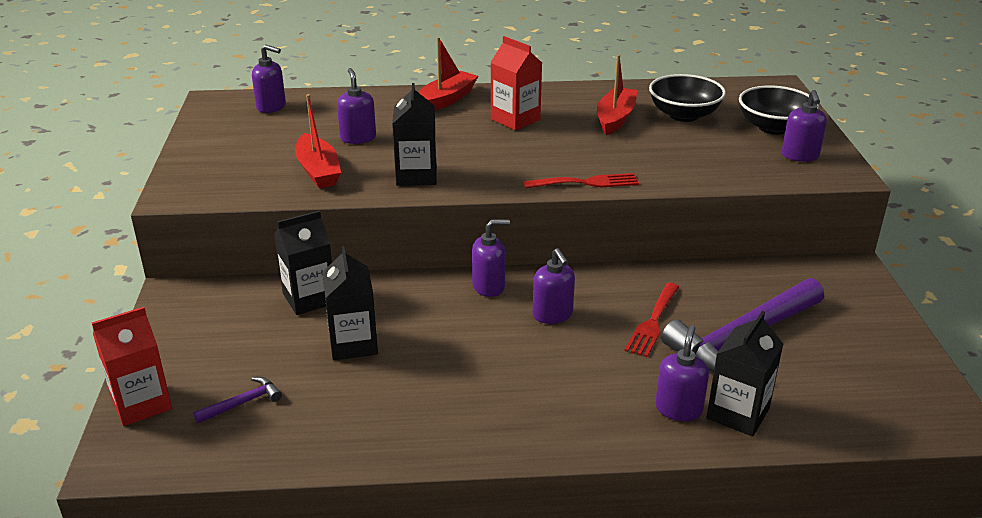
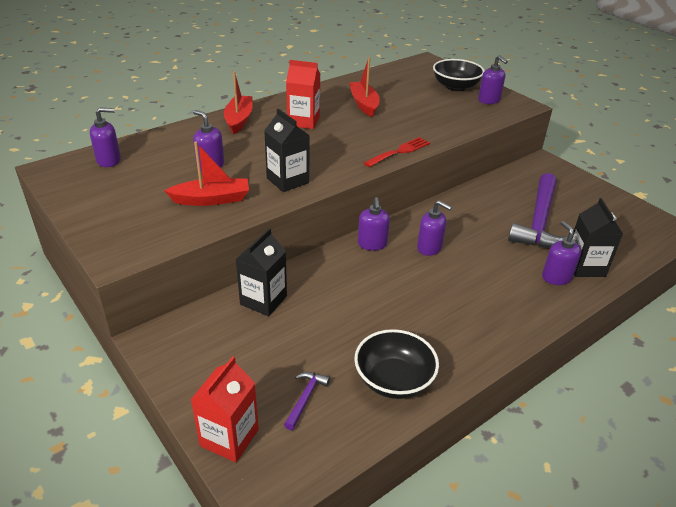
camera: 35 degrees left, 5 degrees up
red boat [295,94,341,188] -> red boat turned 45 degrees counterclockwise [164,141,249,206]
black carton [322,246,378,360] -> none
purple soap dispenser [472,220,510,297] -> purple soap dispenser turned 135 degrees clockwise [358,197,390,251]
red fork [624,283,679,357] -> none
black bowl [649,74,726,122] -> black bowl moved to [354,329,439,399]

